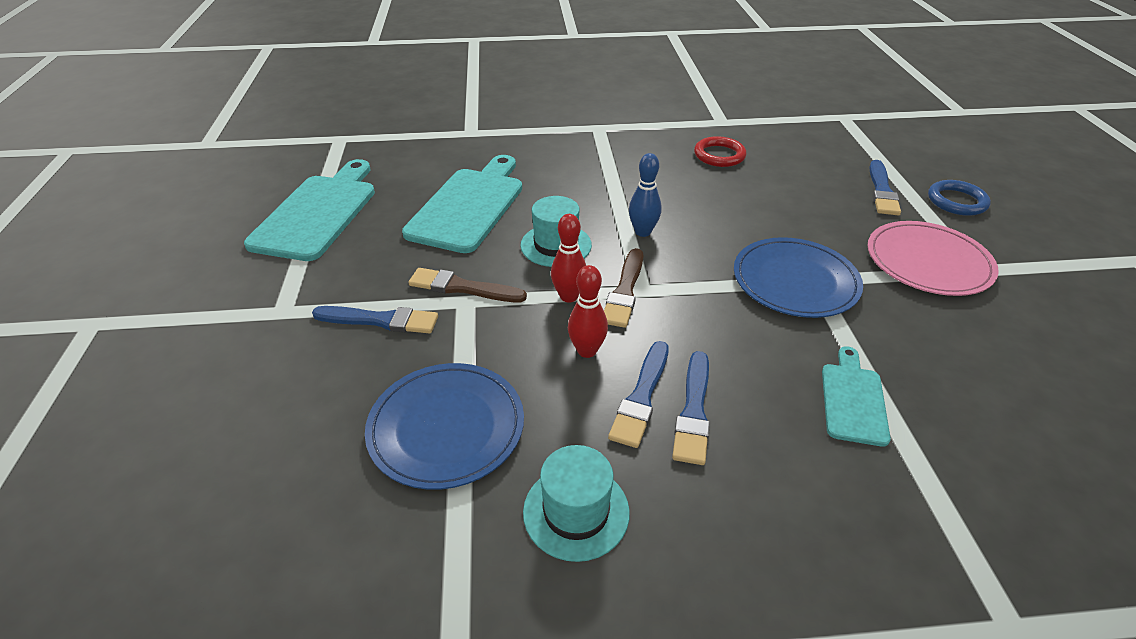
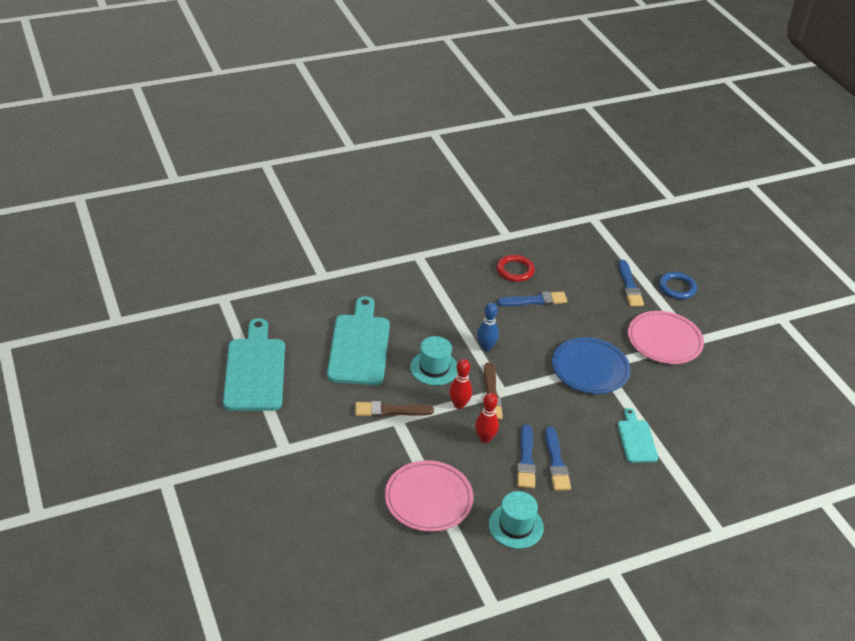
camera: 20 degrees left, 0 degrees up
blue brush [312,306,438,333] -> blue brush moved to [497,291,567,306]
blue plate [365,363,524,490] -> pink plate [385,460,473,532]

